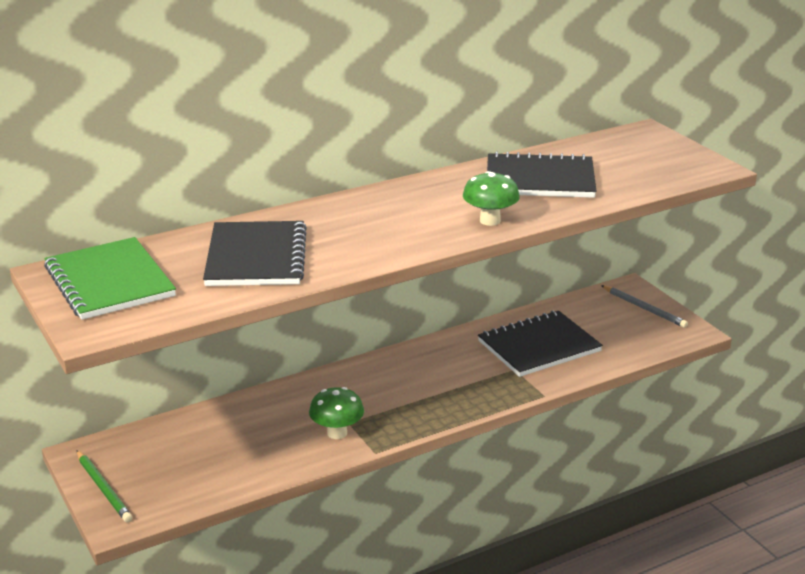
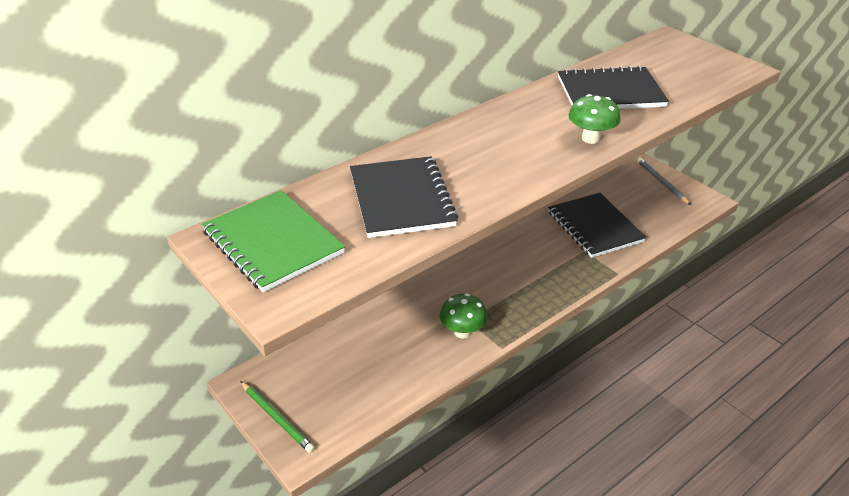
camera: 10 degrees left, 10 degrees up
black notebook [478,310,603,377] -> black notebook turned 75 degrees counterclockwise [548,193,647,258]
grey pencil [601,285,688,328] -> grey pencil turned 150 degrees counterclockwise [637,158,691,205]

